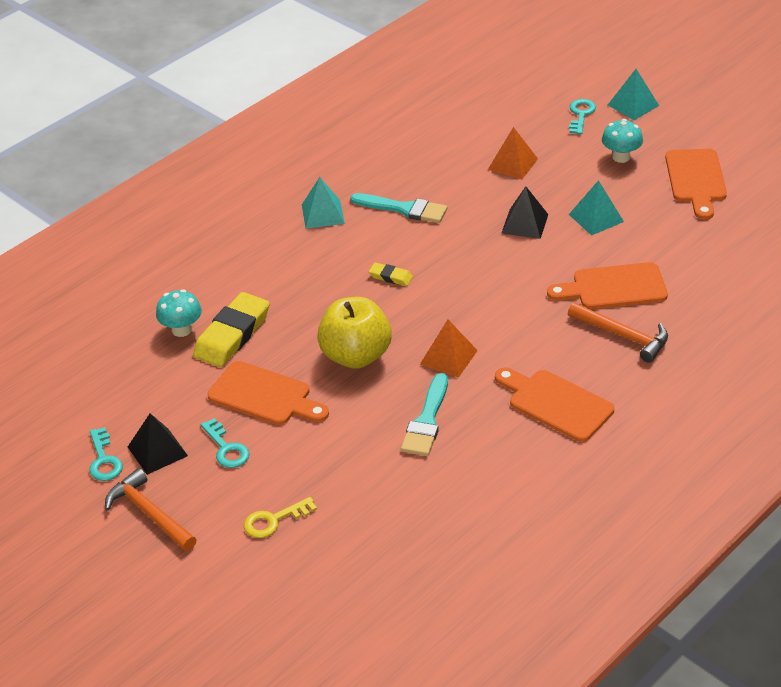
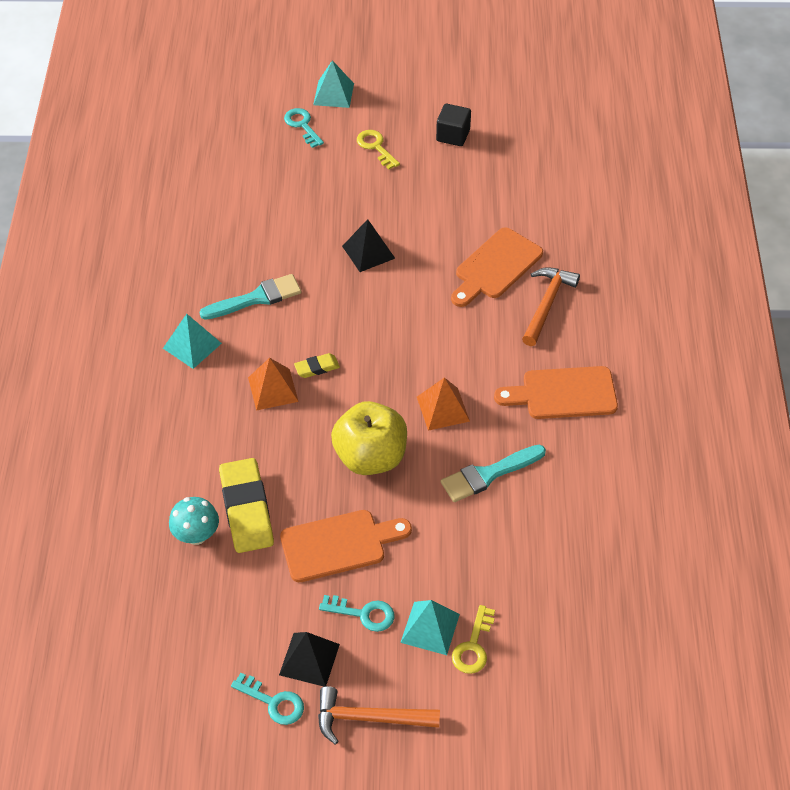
camera: 45 degrees left, 10 degrees up
turquoise brush [401,373,448,456] -> turquoise brush turned 90 degrees clockwise [441,445,546,502]
orange pyramid [488,127,538,180] -> orange pyramid moved to [248,358,299,411]
orange hammer [568,302,668,363] -> orange hammer turned 60 degrees counterclockwise [522,267,580,346]
turquoise pyramid [569,180,624,236] -> turquoise pyramid moved to [400,600,460,655]
turquoise mushroom [602,119,643,163] -> yellow key [357,130,400,169]
orange cutting board [665,149,727,220] -> black cube [436,104,471,146]

